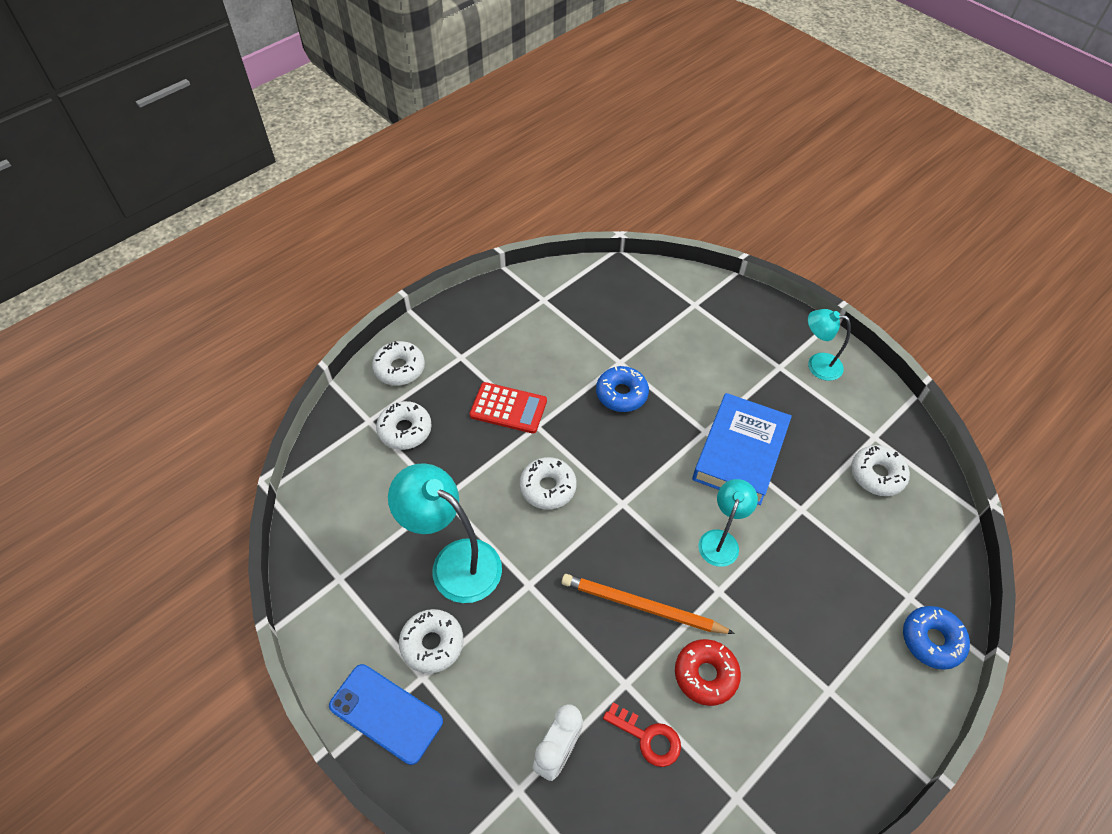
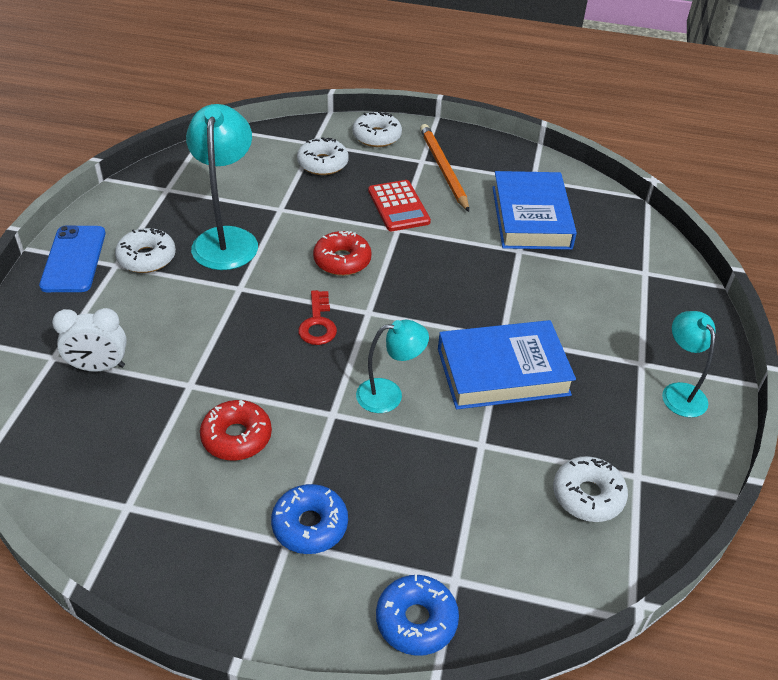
camera: 55 degrees right, 10 degrees down
white donut [520,457,577,510] -> red donut [313,231,372,276]
orange pencil [562,574,735,634] -> orange pencil moved to [420,124,469,212]
blue donut [596,366,649,412] -> blue donut moved to [271,484,348,554]
red key [603,703,681,767] -> red key moved to [298,290,337,345]
none -> blue book [492,171,577,250]

